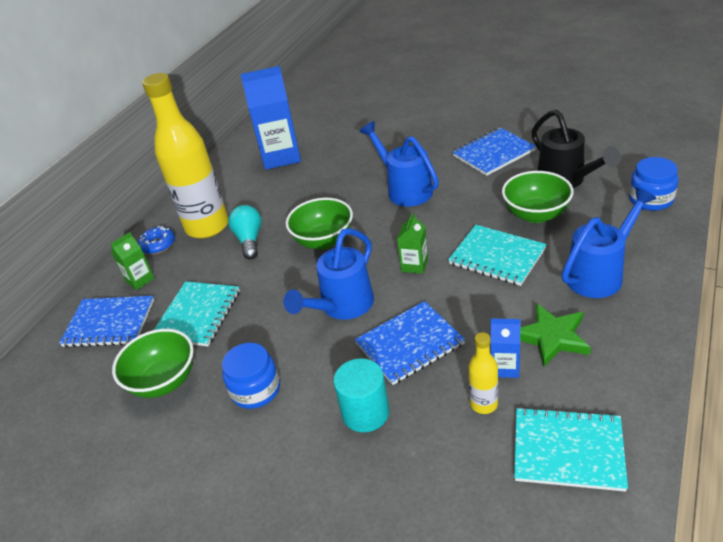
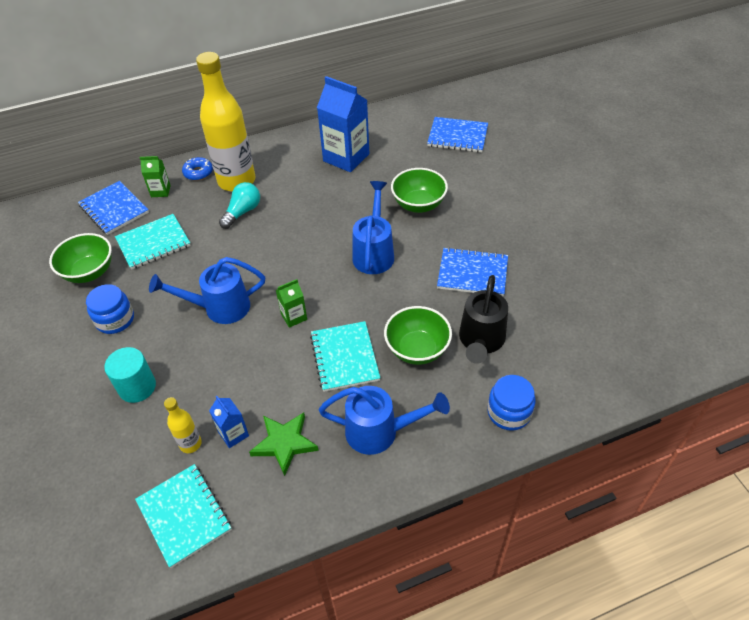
camera: 40 degrees right, 10 degrees up
green bowl [286,198,353,249] -> green bowl moved to [391,168,448,213]
blue notebook [355,301,465,385] -> blue notebook moved to [427,117,488,152]

